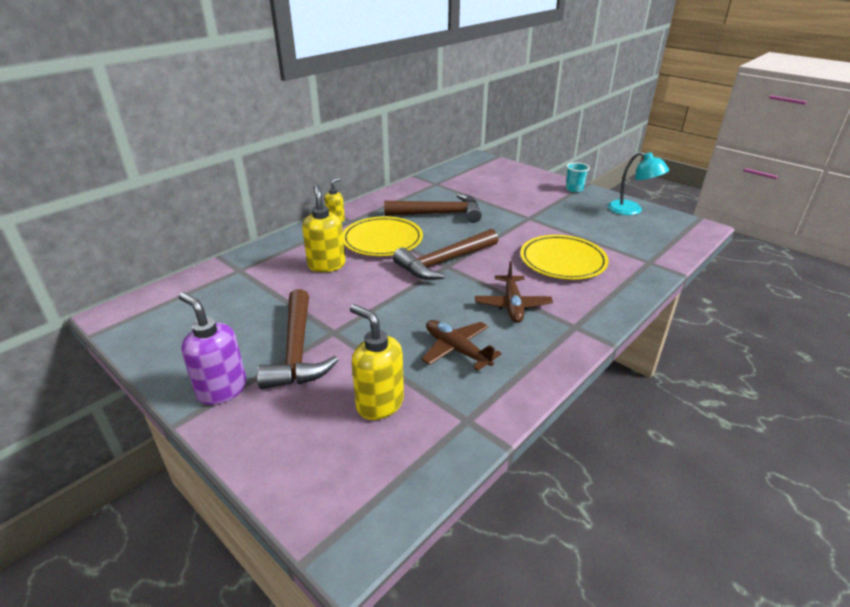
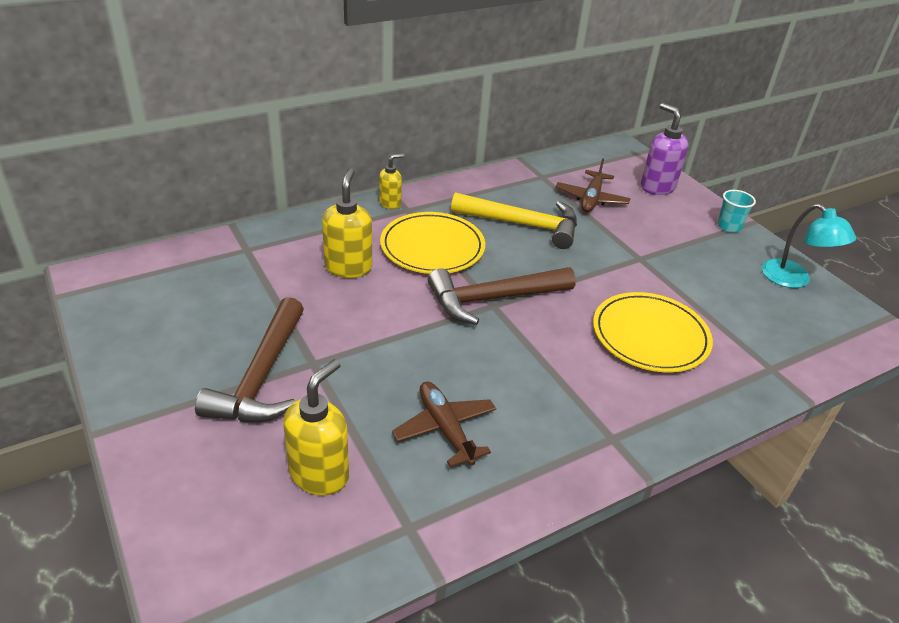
camera: 15 degrees right, 5 degrees up
purple soap dispenser [179,292,247,405] -> purple soap dispenser moved to [641,103,688,195]
yellow soap dispenser [350,304,404,420] -> yellow soap dispenser turned 60 degrees clockwise [283,359,349,496]
brown hammer [384,194,482,223] -> yellow hammer [451,192,577,249]
brown plane [475,261,553,323] -> brown plane moved to [555,158,631,212]

